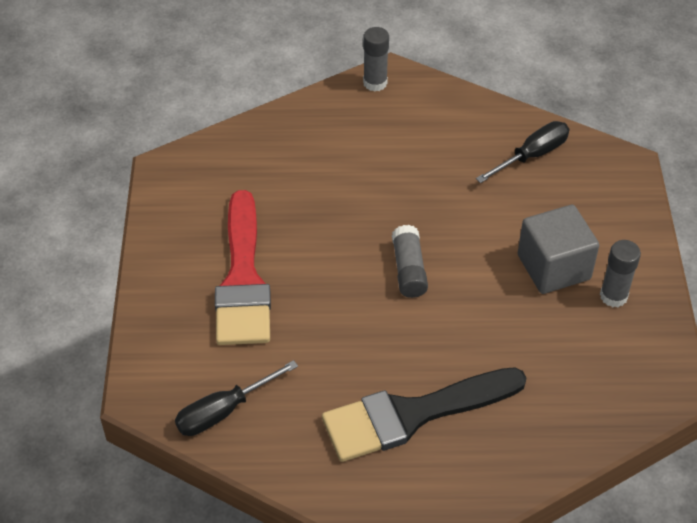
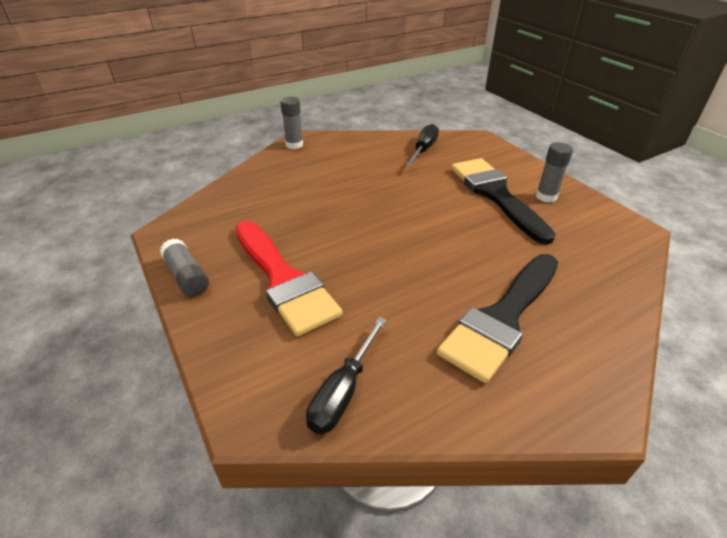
camera: 30 degrees left, 10 degrees down
grey glue stick [392,225,428,298] -> grey glue stick moved to [160,239,209,296]
grey cube [518,205,599,294] -> black brush [451,158,556,245]

